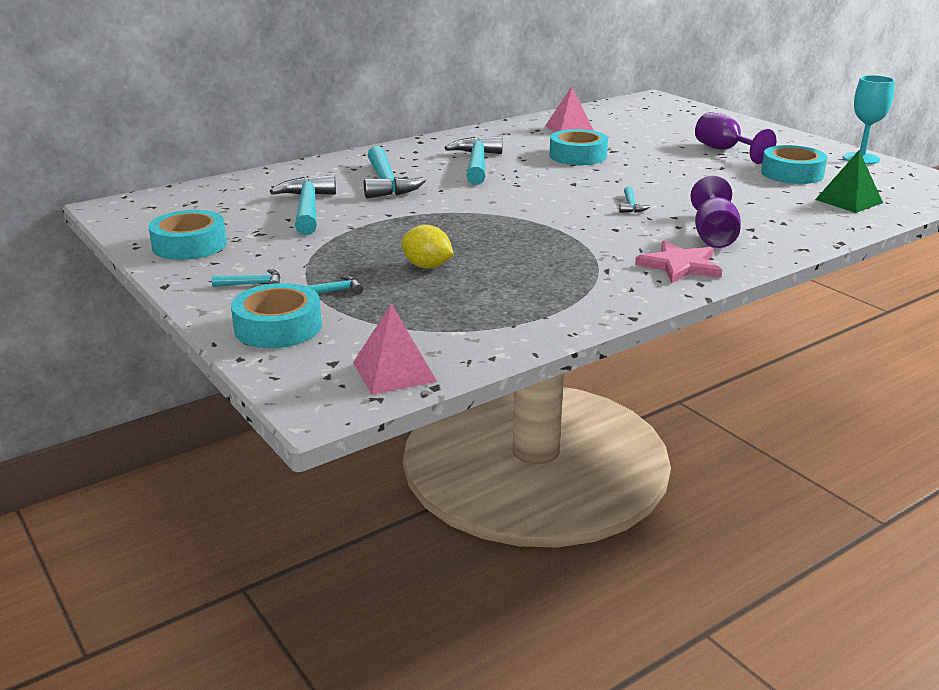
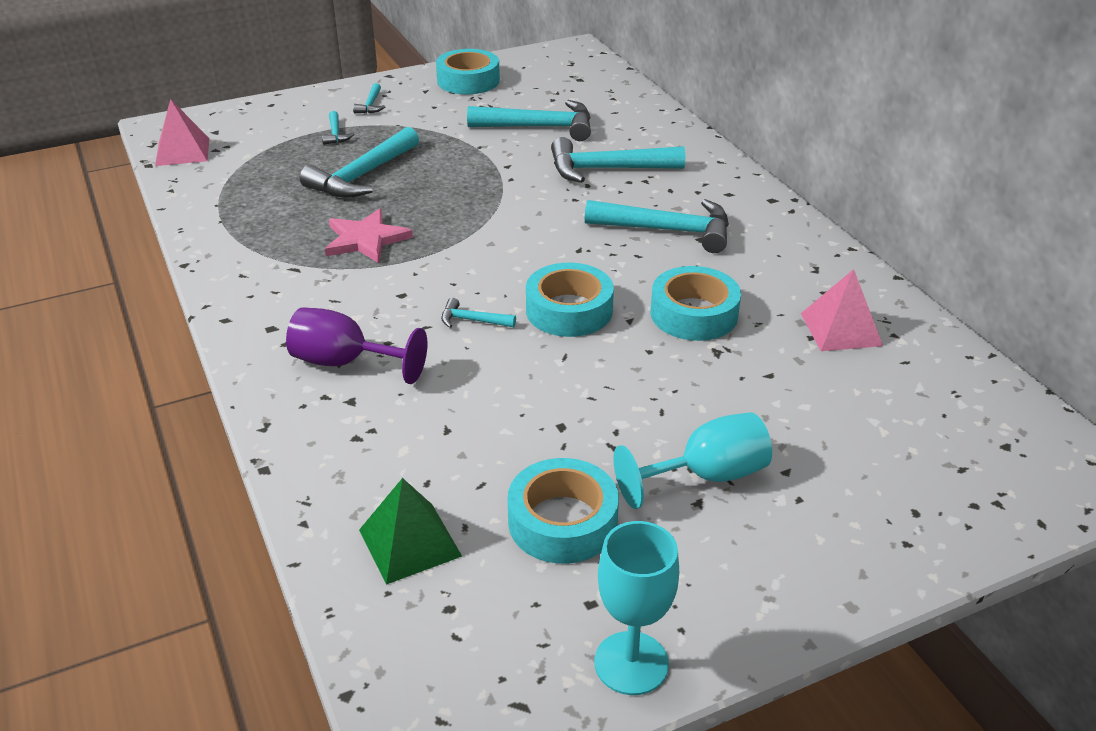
camera: 100 degrees right, 10 degrees up
turquoise tape [231,283,322,348] -> turquoise tape moved to [526,263,614,337]
yellow lemon [401,225,454,269] -> turquoise hammer [300,127,419,198]
pink star [635,241,722,283] -> pink star moved to [325,209,413,263]
purple goblet [695,112,776,164] -> turquoise goblet [613,412,772,509]

